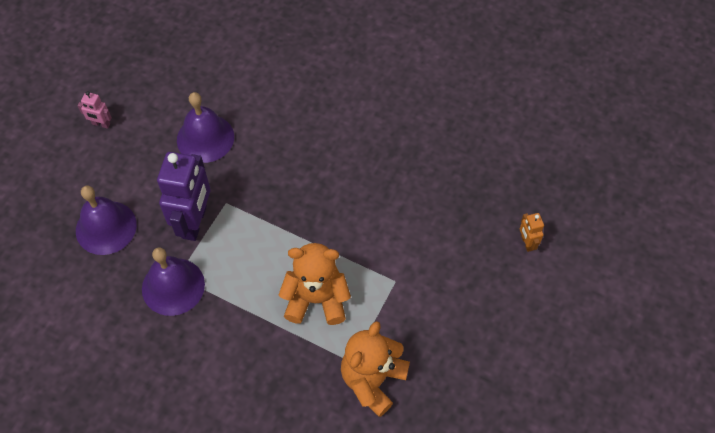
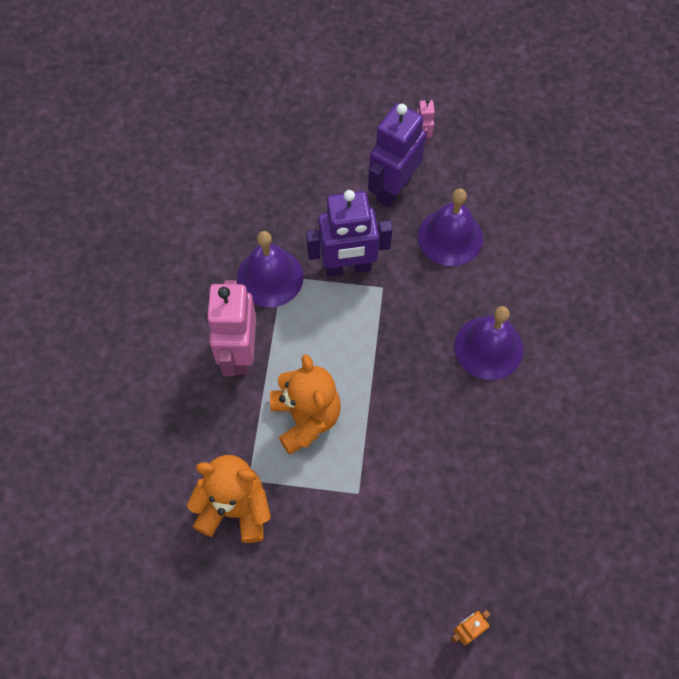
camera: 70 degrees right, 5 degrees up
purple bell [76,186,137,255] -> purple bell moved to [454,306,523,380]
none -> pink robot [206,280,256,376]
none -> purple robot [368,103,426,207]

